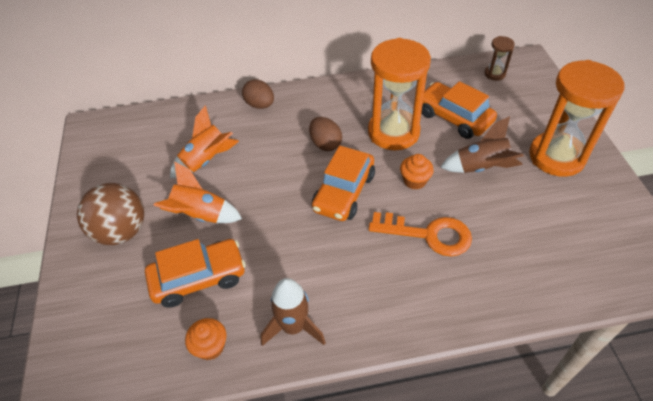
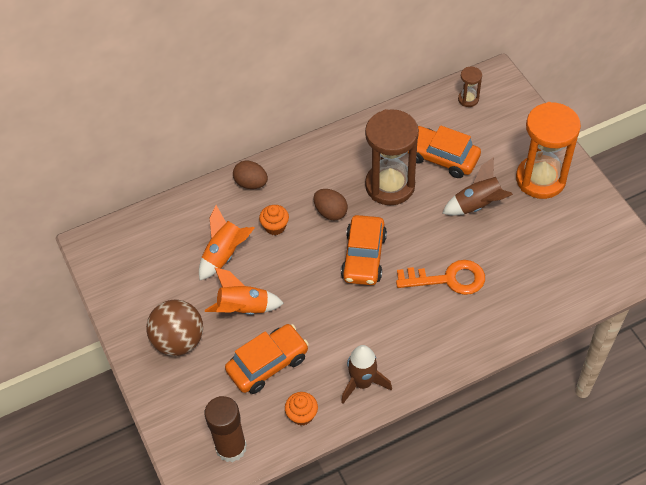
camera: 15 degrees left, 5 degrees up
orange hourglass [368,38,431,150] -> brown hourglass [365,109,419,205]
orange cupcake [400,154,434,190] -> orange cupcake moved to [259,205,289,235]
none -> brown glue stick [204,396,247,462]

